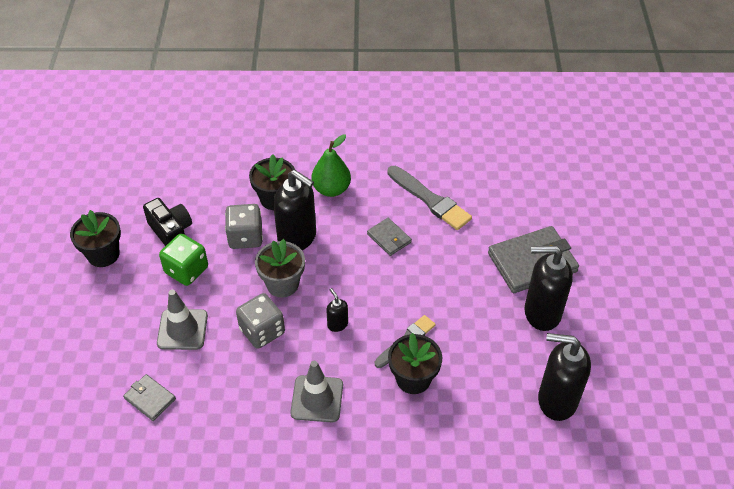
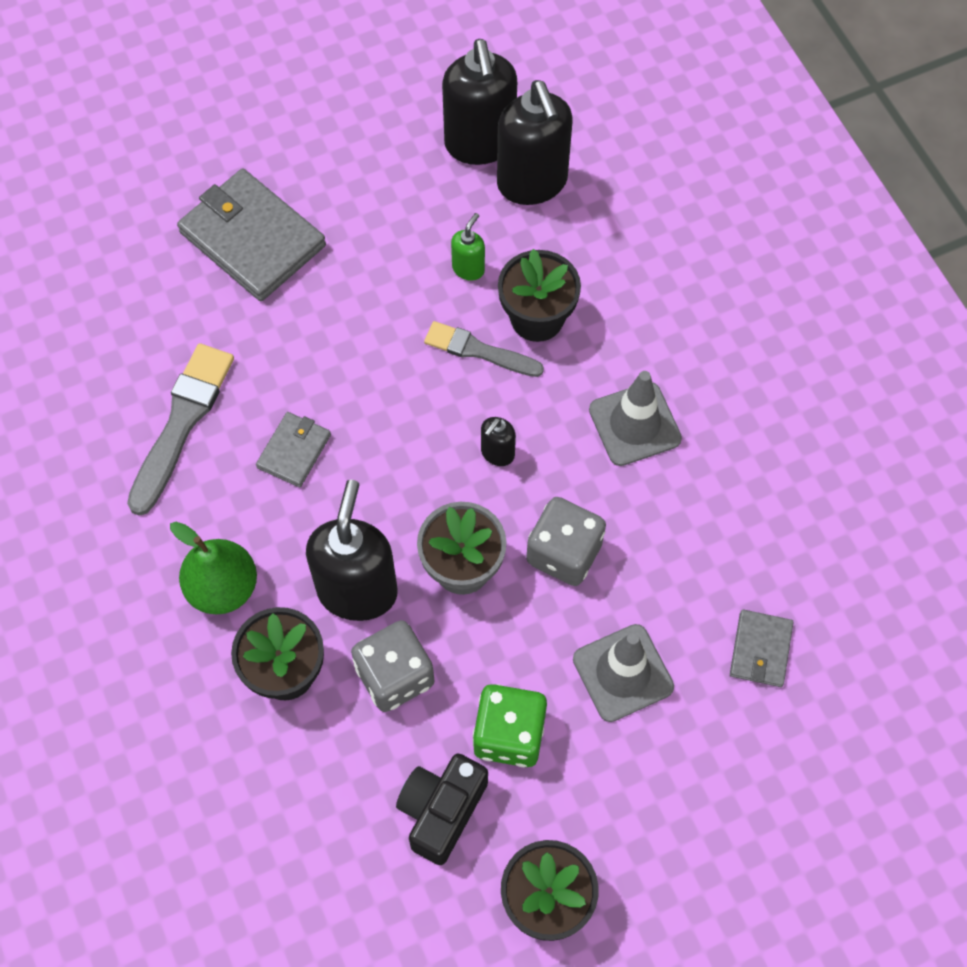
camera: 115 degrees left, 15 degrees up
black soap dispenser [524,245,573,331] -> black soap dispenser moved to [497,80,573,205]
none -> green soap dispenser [451,213,485,281]

